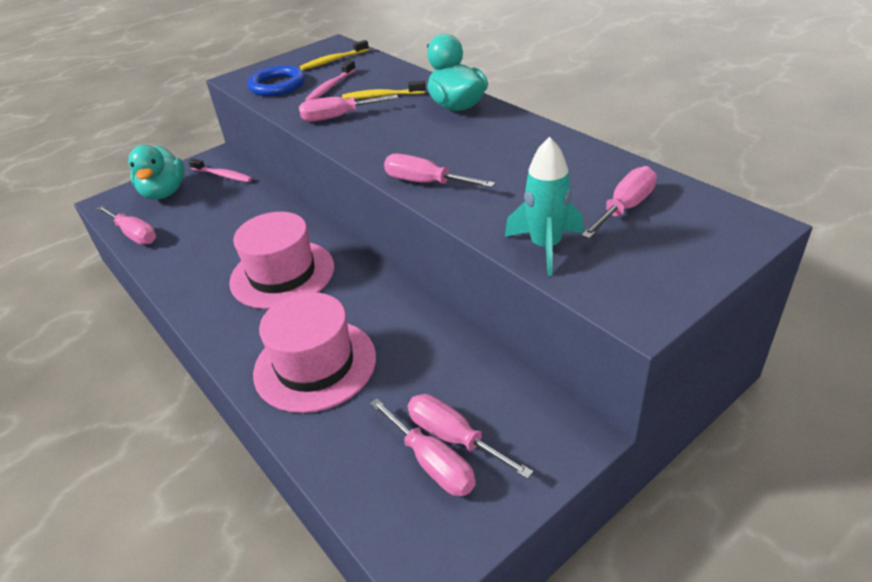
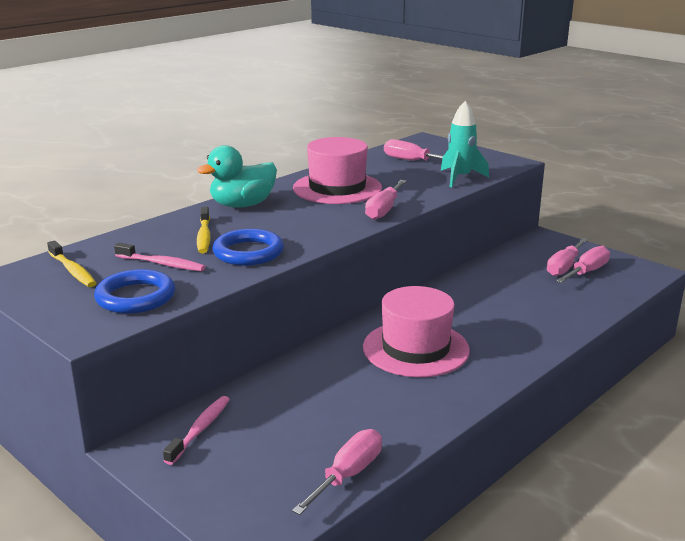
camera: 100 degrees left, 15 degrees down
turquoise duck [128,145,185,200] -> none
pink hat [253,292,376,413] -> pink hat moved to [293,137,382,204]
pink screwdriver [299,95,398,122] -> blue ring [213,229,284,266]

